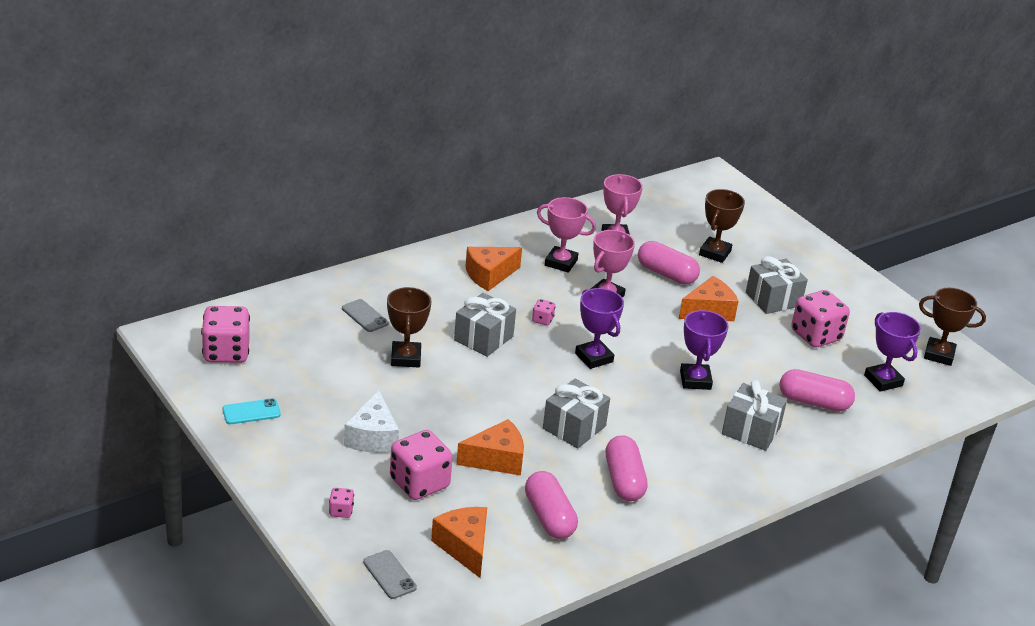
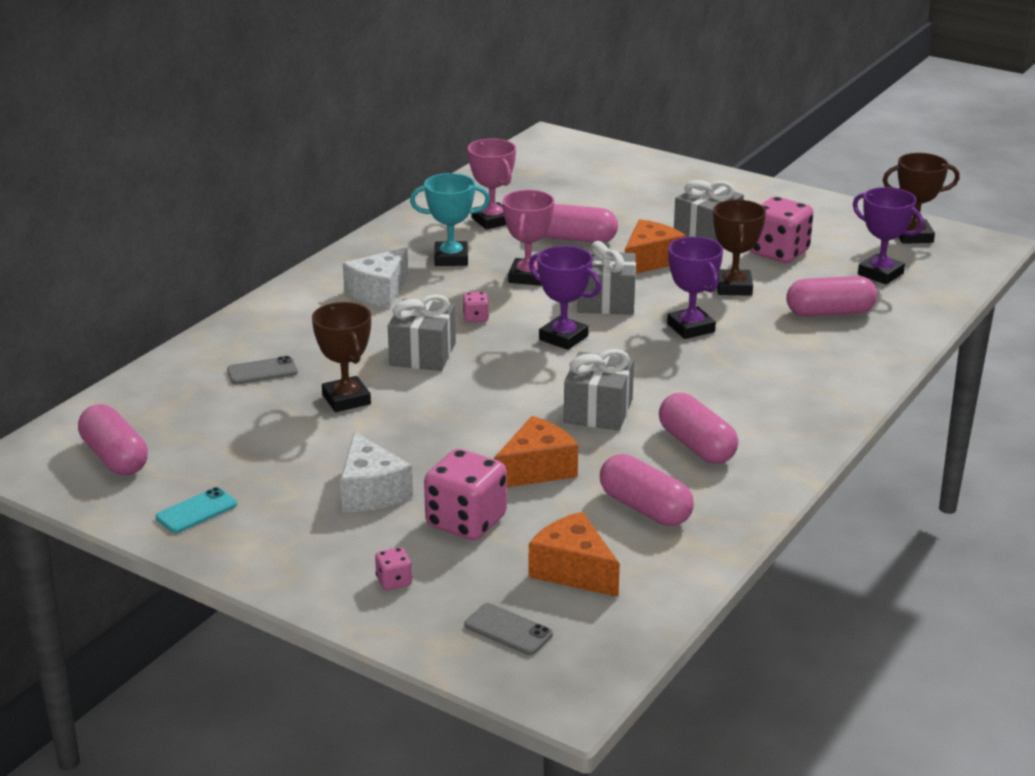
camera: 20 degrees left, 5 degrees down
pink dice [201,306,250,363] -> pink capsule [78,404,148,475]
grey phone [342,299,389,332] -> grey phone turned 45 degrees counterclockwise [227,356,298,384]
orange cheese [465,247,522,291] -> white cheese [343,247,408,307]
pink trophy [537,197,596,273] -> turquoise trophy [410,173,490,266]
brown trophy [699,189,745,263] -> brown trophy moved to [713,200,766,296]
grey gift [722,380,787,451] -> grey gift moved to [577,241,636,314]

